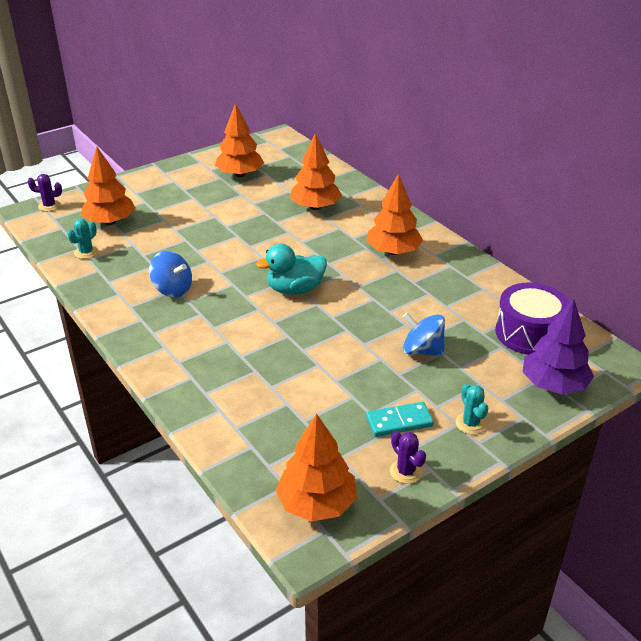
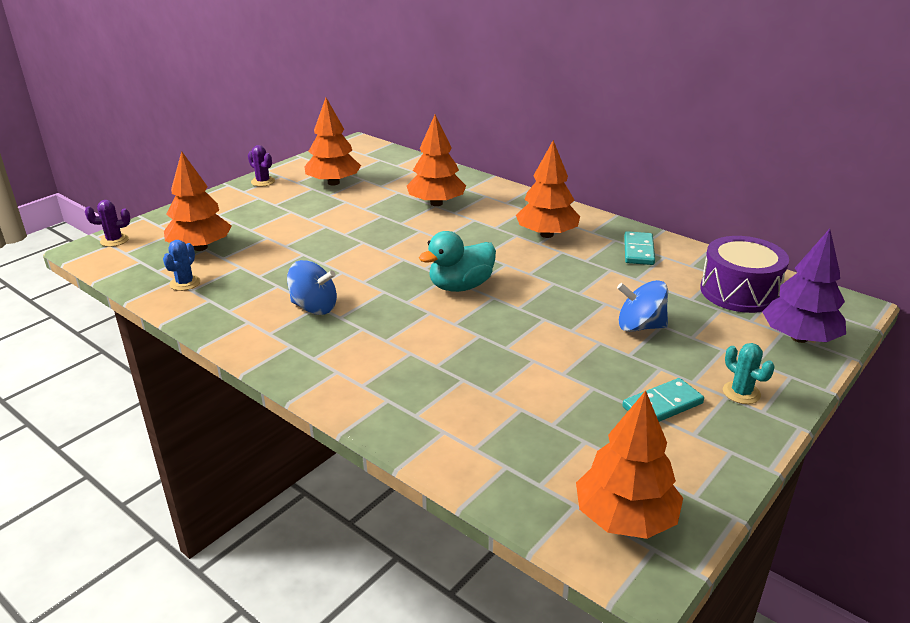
camera: 15 degrees left, 5 degrees down
turquoise cactus [67,219,99,259] -> blue cactus [163,240,200,291]
purple cactus [390,431,426,484] -> purple cactus moved to [248,145,275,187]
none -> turquoise domino [624,231,655,265]

